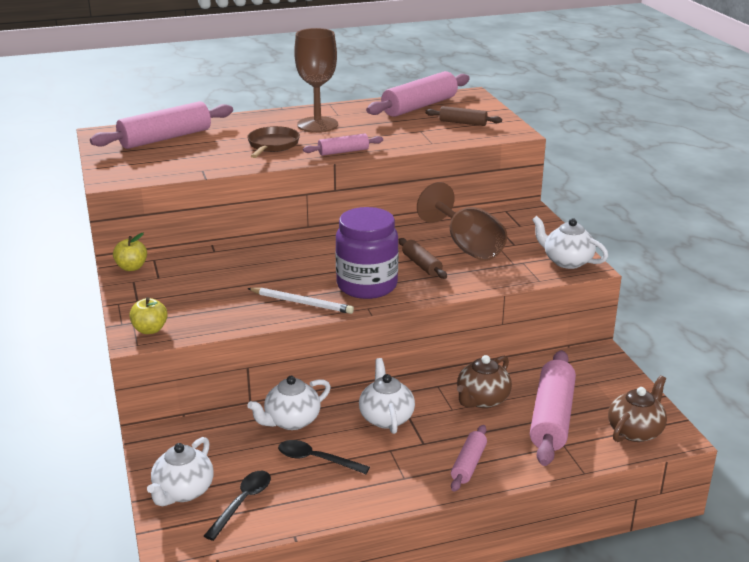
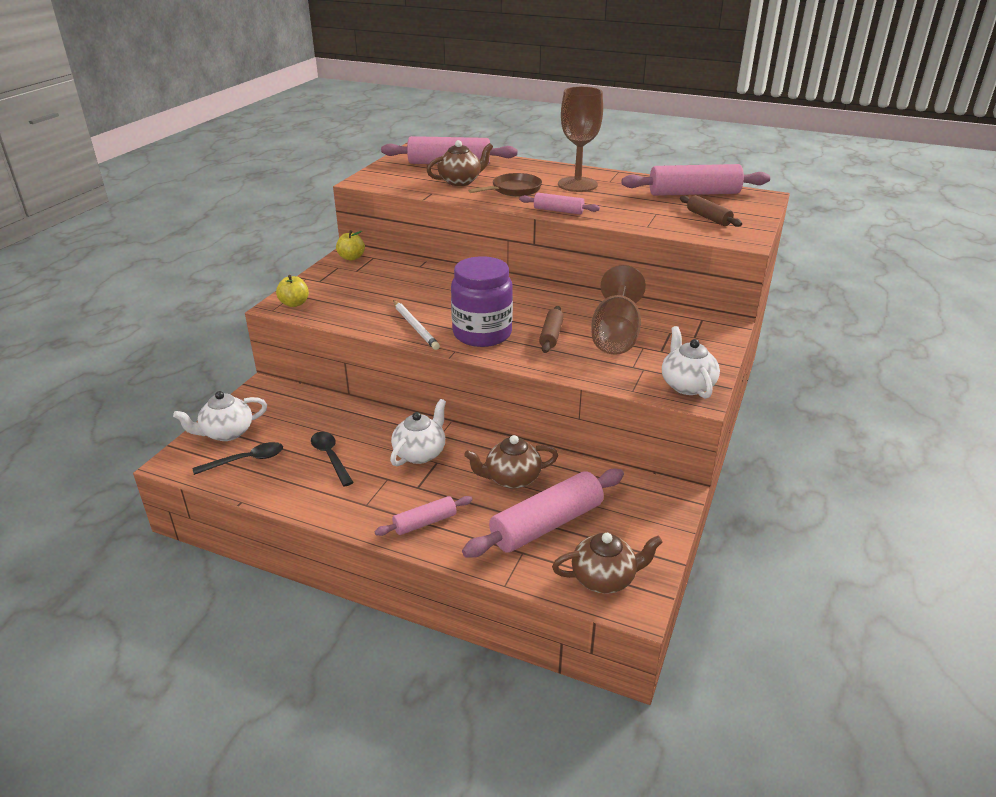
camera: 40 degrees right, 5 degrees up
white teapot [247,376,331,430] -> none
none -> brown teapot [427,140,493,186]

